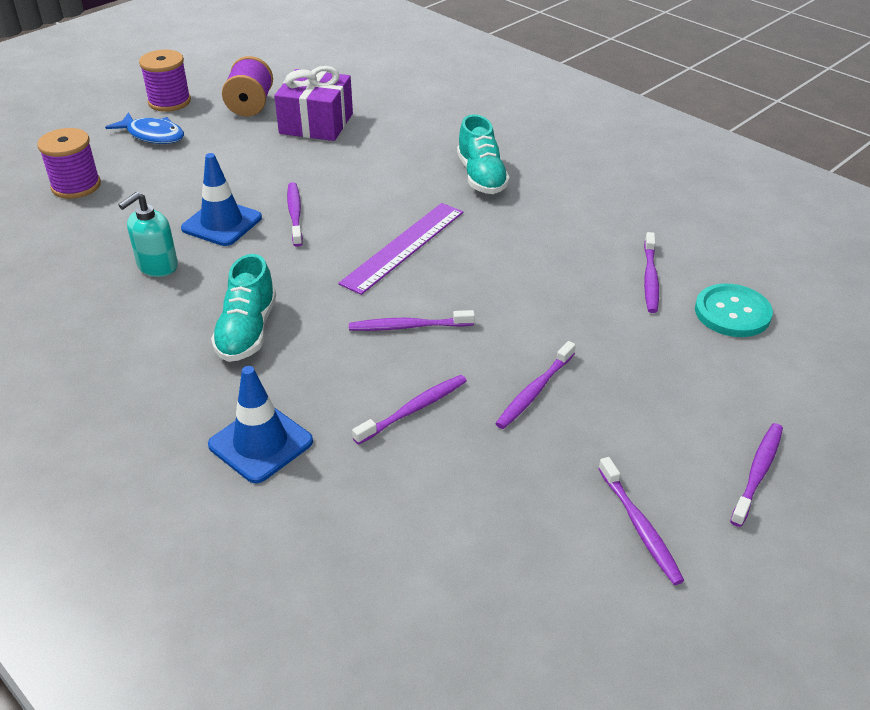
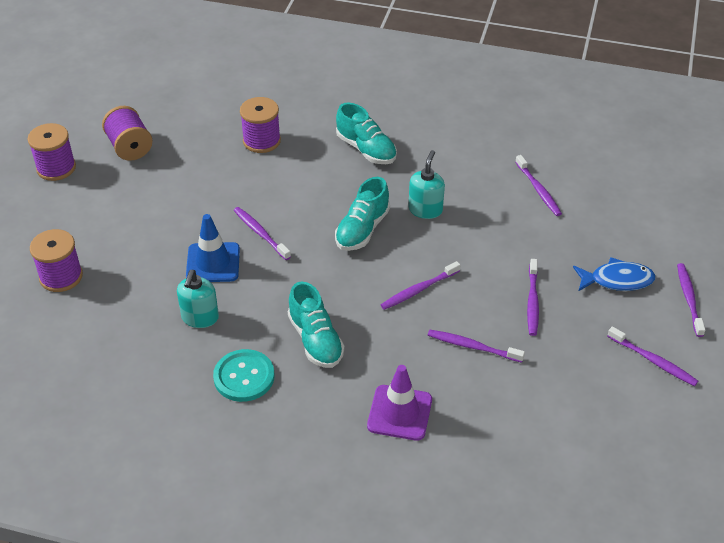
camera: 30 degrees left, 5 degrees up
blue fish [105,112,184,144] -> blue fish moved to [573,257,656,291]
blue traffic cone [208,366,313,484] -> purple traffic cone [367,365,432,441]
purple gift [274,66,353,141] -> none
purple ruler [338,203,463,295] -> turquoise shoe [335,177,390,251]
purple toothbrush [352,375,467,445] -> purple toothbrush turned 90 degrees counterclockwise [428,330,525,363]
turquoise button [695,284,773,337] -> turquoise button moved to [213,349,275,402]
none -> purple spool [240,97,281,153]
none -> turquoise soap dispenser [409,150,445,219]

